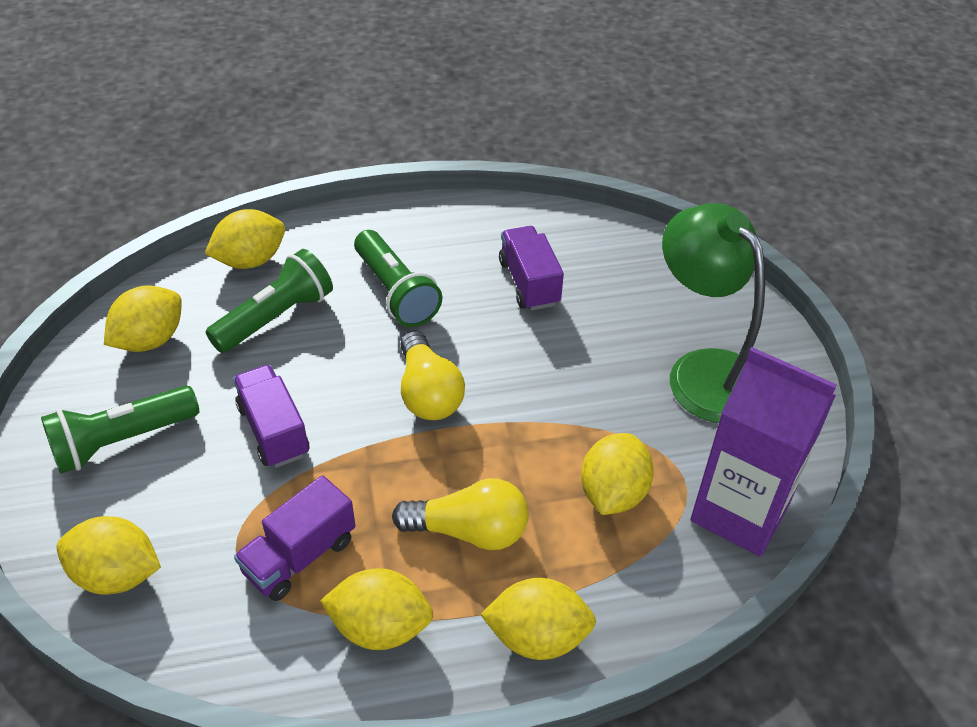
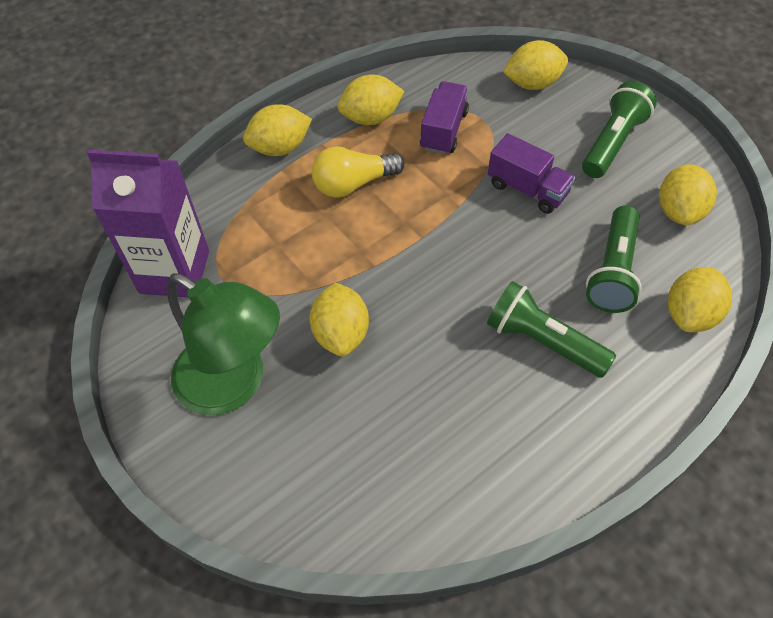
camera: 155 degrees right, 10 degrees up
yellow light bulb [400,331,465,420] -> none
purple truck [499,226,564,311] -> none
yellow lemon [581,433,654,515] -> yellow lemon moved to [310,283,369,357]

